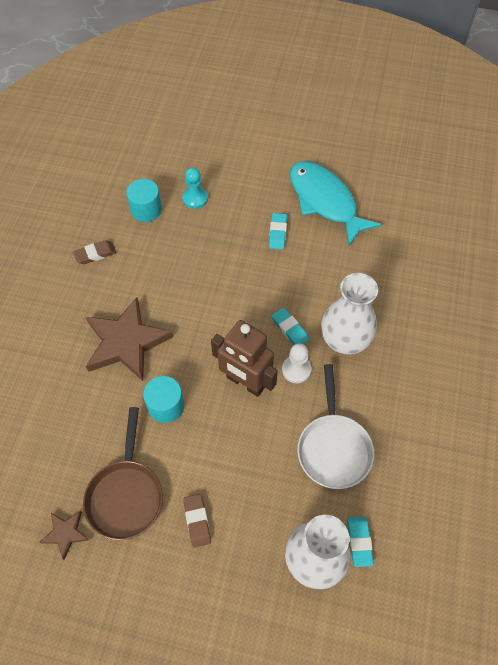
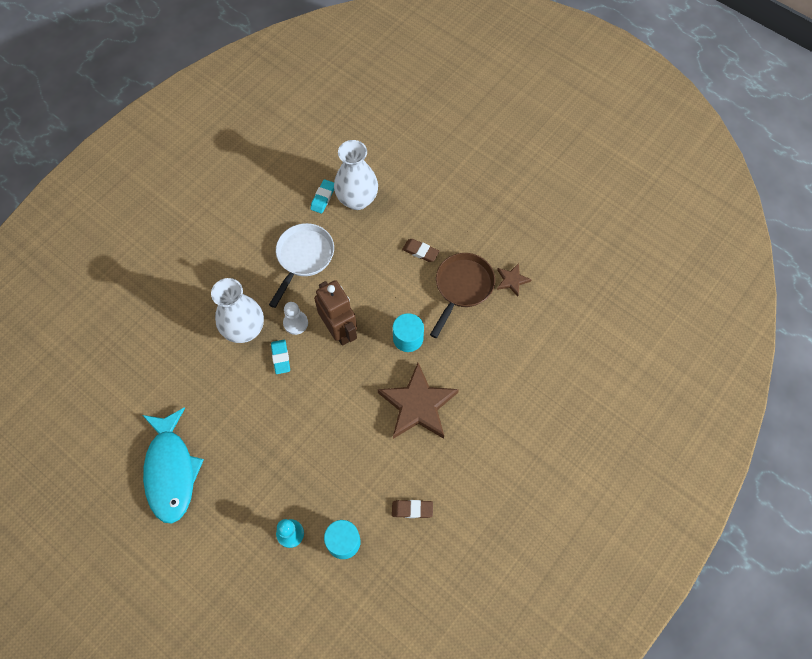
camera: 155 degrees left, 5 degrees up
brown eraser [183,494,211,548] -> brown eraser turned 75 degrees counterclockwise [402,239,439,262]
turquoise eraser [269,213,287,250] -> none

